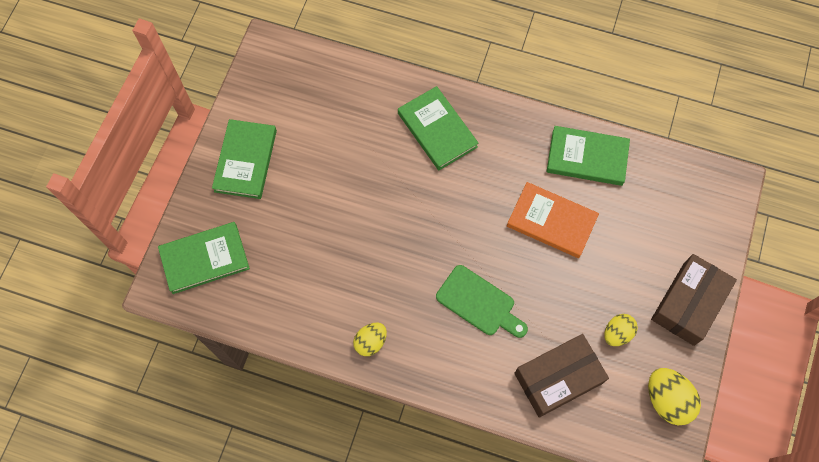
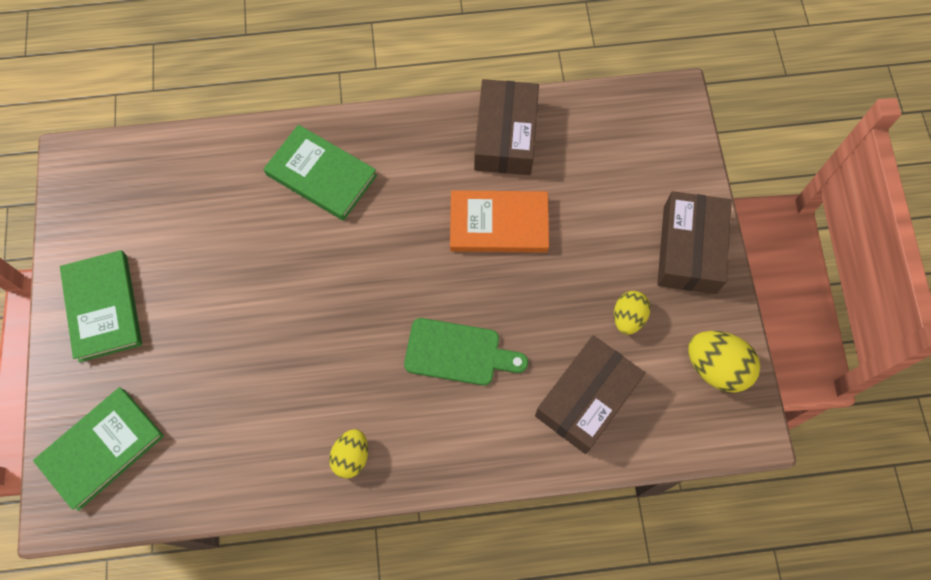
camera: 25 degrees left, 0 degrees up
green book [547,126,630,186] -> brown box [474,79,539,175]

